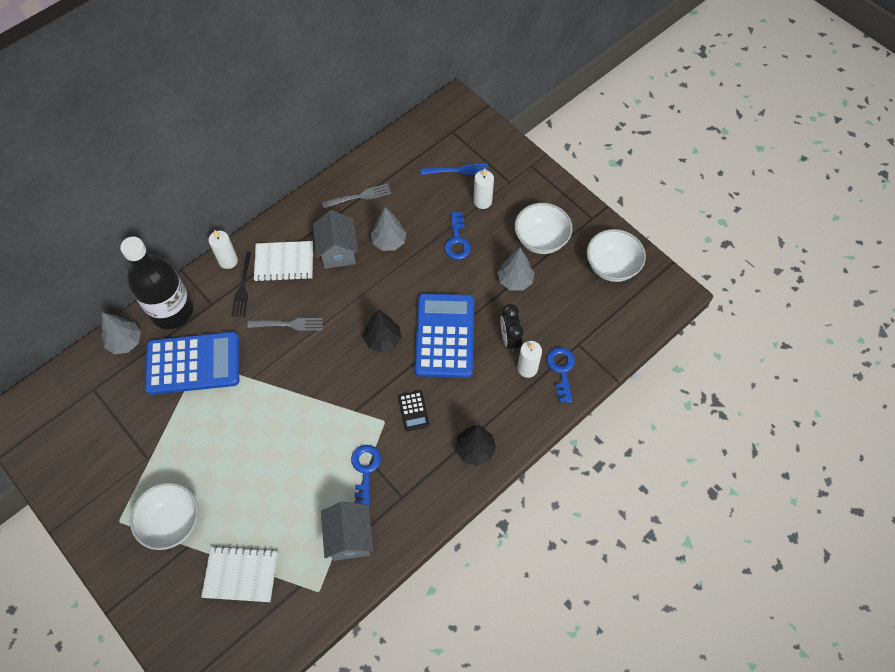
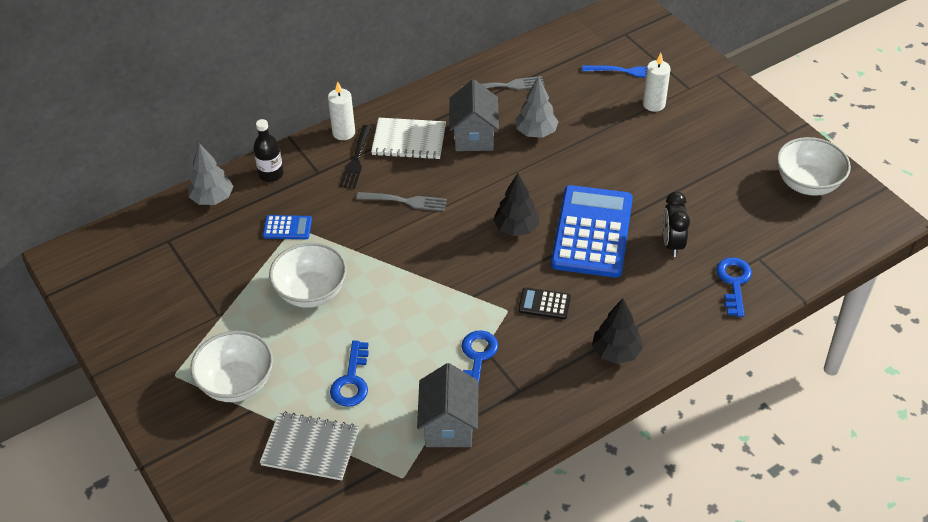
camera: 10 degrees right, 15 degrees down
black bottle [120,237,193,329] -> black bottle [253,119,284,182], size x0.48
blue calculator [145,332,239,395] -> blue calculator [263,215,312,239], size x0.42
white notebook [201,546,278,602] -> grey notebook [260,411,359,480]
black calculator [398,390,429,432] -> black calculator turned 105 degrees clockwise [518,287,571,319]
blue key [444,212,471,260] -> blue key moved to [330,341,369,407]
grey tree [498,248,535,291] -> none
white bowl [515,203,573,254] -> white bowl moved to [269,242,347,308]
white candle [517,341,542,378] -> none

